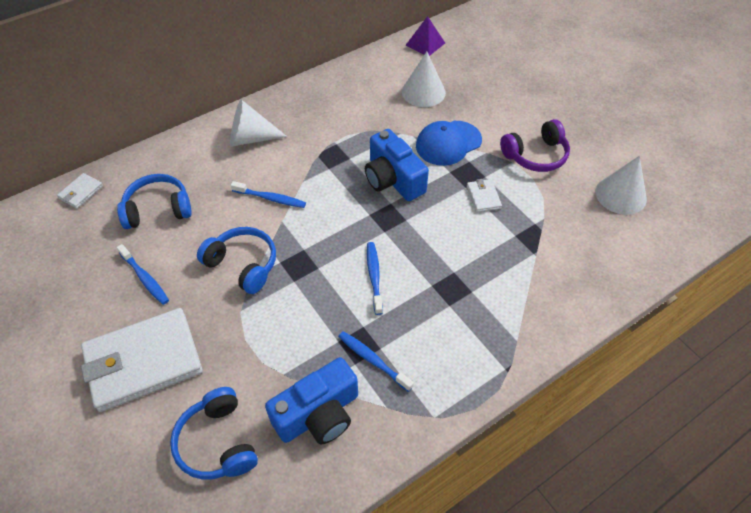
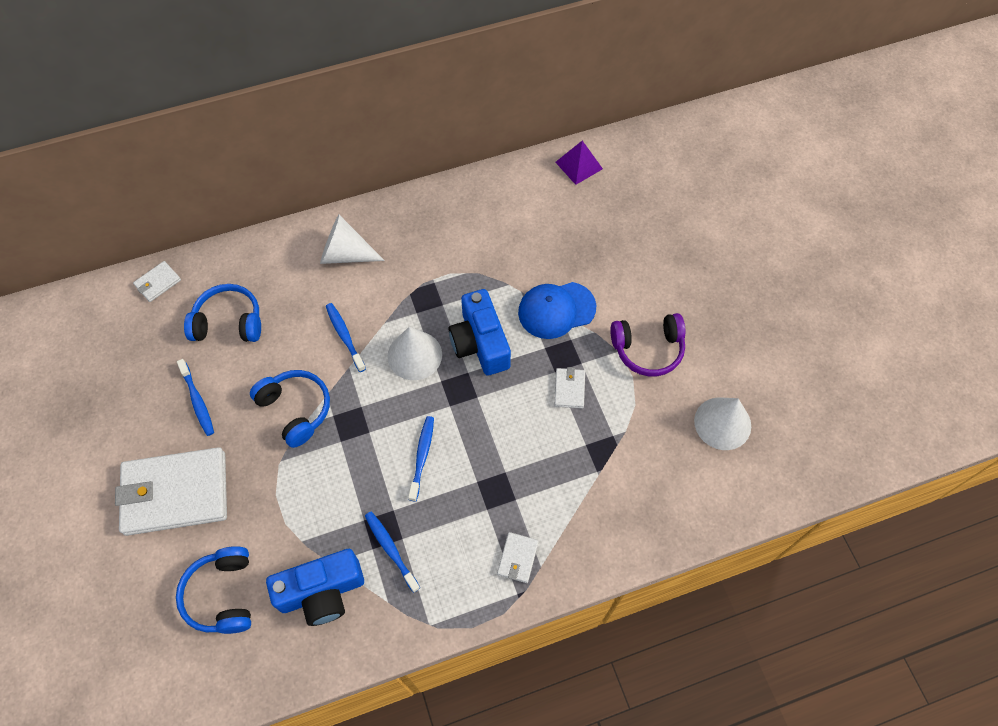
camera: 15 degrees right, 10 degrees up
blue toothbrush [231,181,306,208] -> blue toothbrush turned 150 degrees counterclockwise [326,303,366,372]
white cone [402,52,446,107] -> white cone moved to [388,327,442,380]
none -> white wallet [497,532,539,583]

